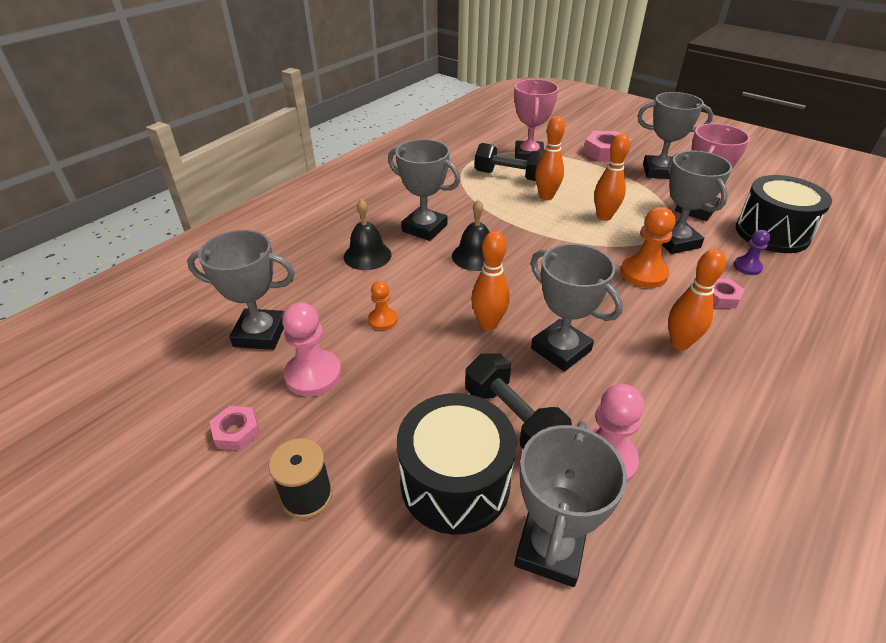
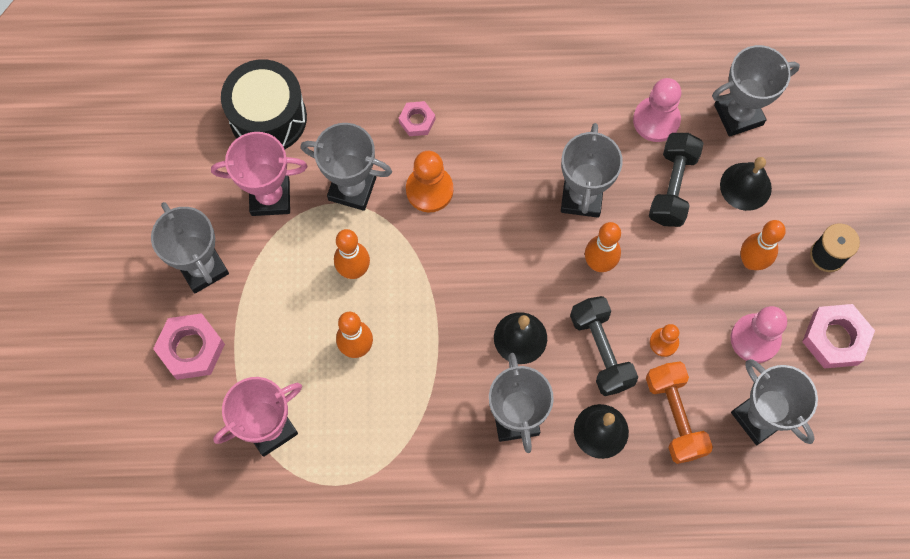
camera: 130 degrees left, 30 degrees up
pink nut [210,406,260,450] -> pink nut [802,304,875,368], size x1.73
black drum [397,393,517,535] -> black bell [720,157,772,211]
black dumbbell [475,143,543,181] -> black dumbbell moved to [570,296,638,396]
grey trophy [662,151,732,254] -> grey trophy turned 75 degrees clockwise [301,123,392,211]
orange bowling pin [668,249,726,350] -> orange bowling pin moved to [740,220,786,270]
purple pawn [734,230,770,275] -> none
none -> orange dumbbell [646,361,713,464]

